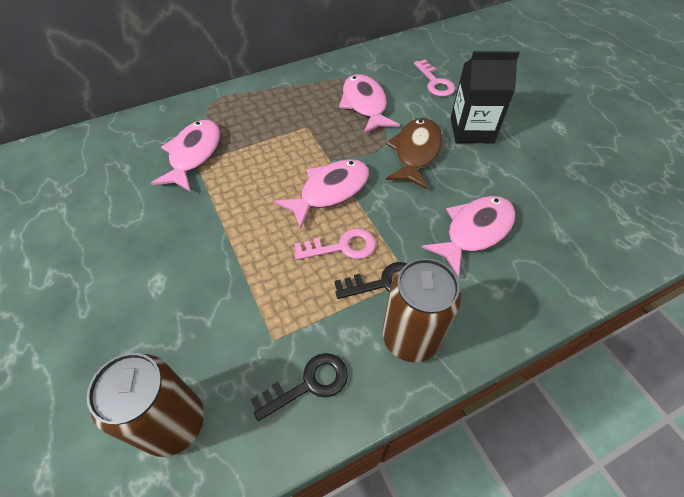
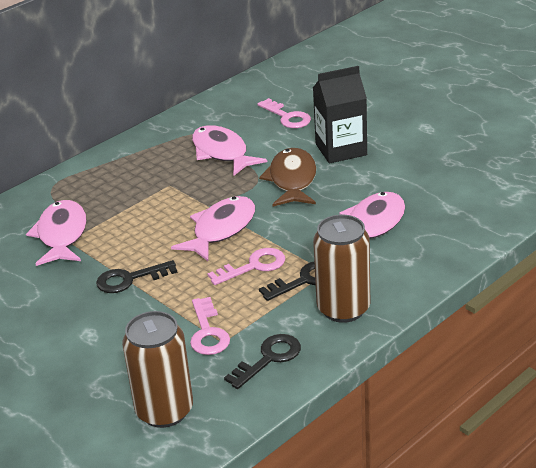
camera: 15 degrees left, 20 degrees down
none -> black key [96,260,177,293]
none -> pink key [190,297,230,355]

